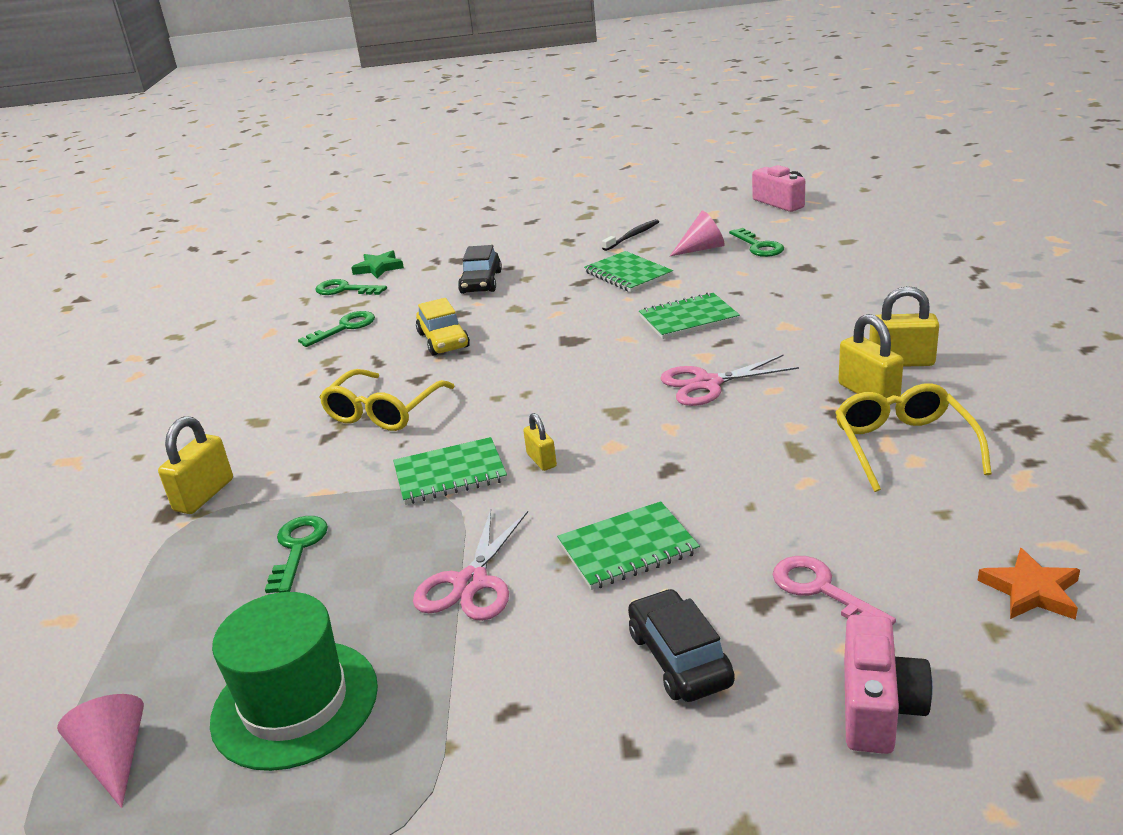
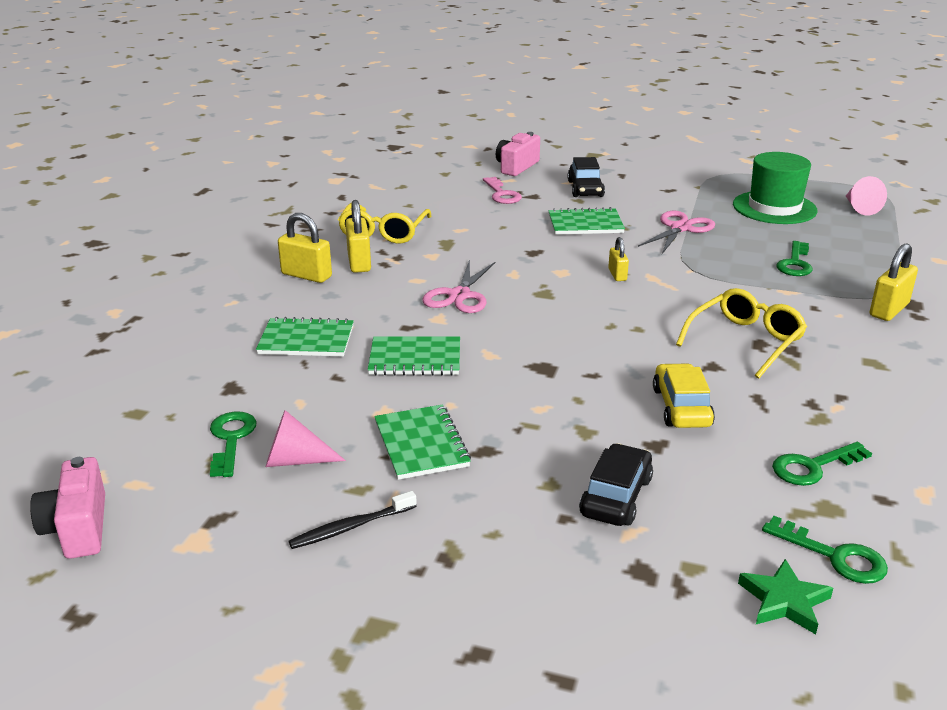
camera: 165 degrees left, 0 degrees up
green notebook [393,437,507,505] -> green notebook moved to [256,317,354,356]
pink scissors [660,355,799,406] -> pink scissors turned 105 degrees clockwise [422,259,496,313]
orange star [977,547,1080,619] -> none

